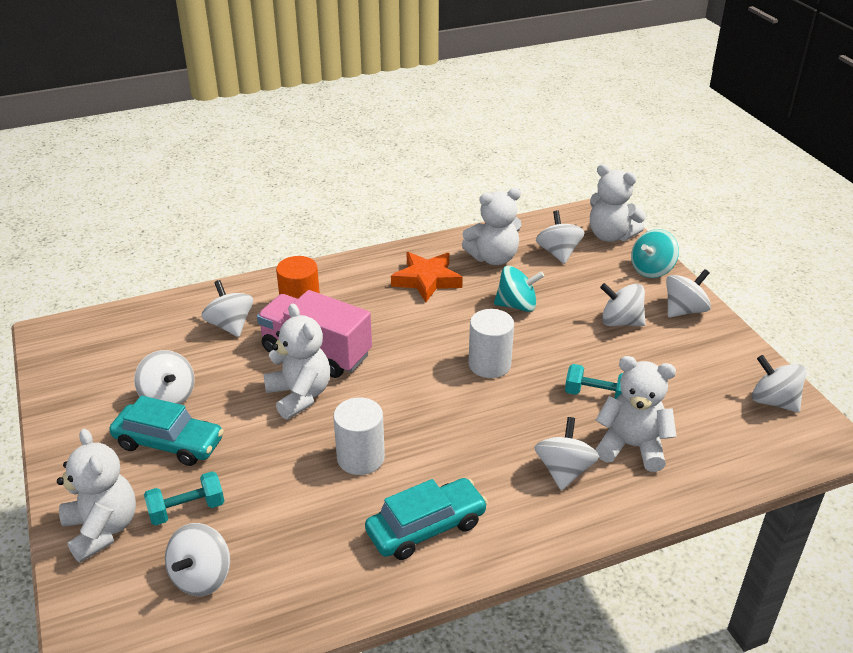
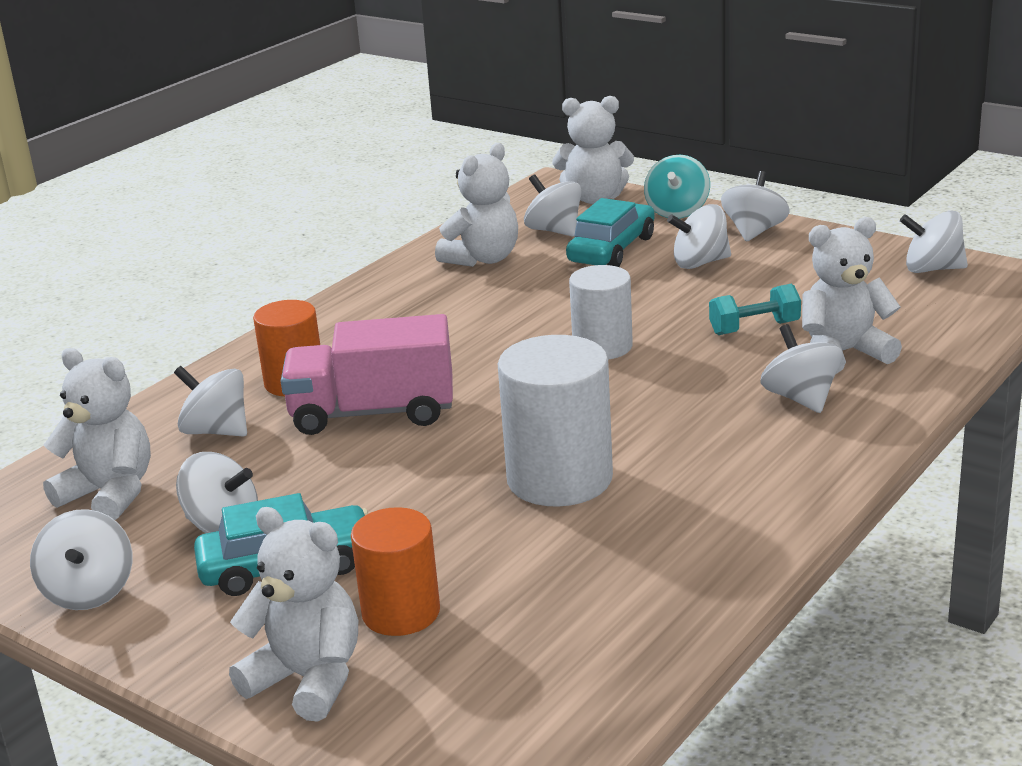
camera: 30 degrees left, 10 degrees down
turquoise dumbbell [144,471,224,526] -> orange cylinder [351,507,440,636]
white spinning top [165,523,230,596] -> white spinning top moved to [30,509,132,610]
white teddy bear [263,303,330,419] -> white teddy bear moved to [43,348,151,520]
white cylinder [333,397,385,475] -> white cylinder [498,335,613,507], size x1.53
turquoise car [365,478,488,560] -> turquoise car moved to [566,198,655,267]
orange star [391,252,463,302] -> none
turquoise spinning top [494,266,544,312] -> none

